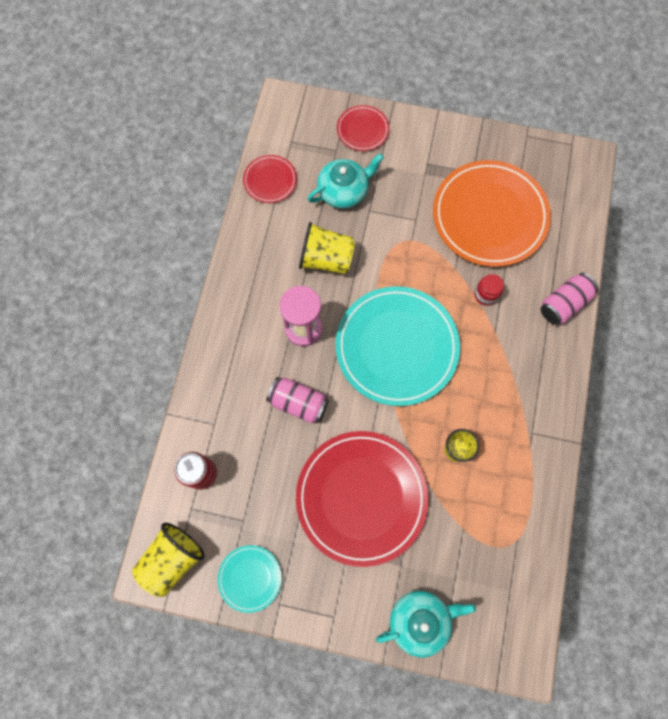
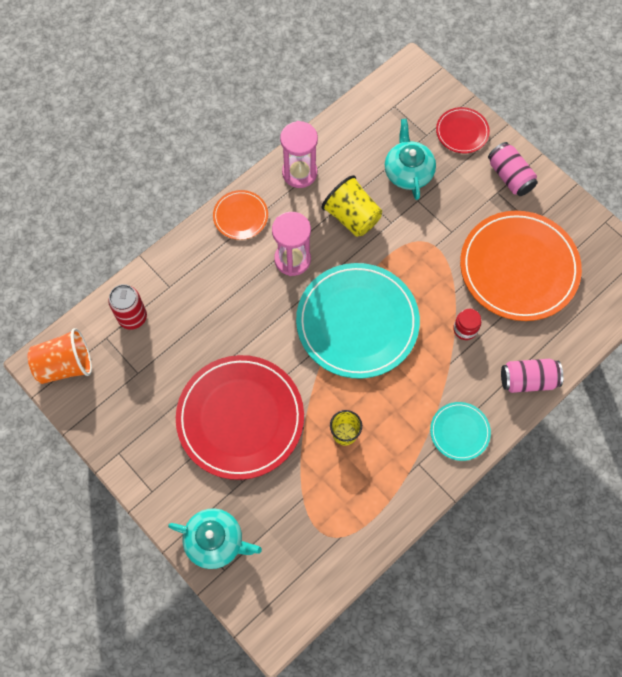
camera: 35 degrees right, 5 degrees down
yellow cup [132,523,205,597] -> orange cup [28,328,92,384]
turquoise plate [218,545,282,613] -> turquoise plate moved to [430,402,491,461]
red plate [243,155,297,203] -> none
pink can [266,377,329,423] -> pink can moved to [488,142,538,196]
turquoise teapot [308,153,384,209] -> turquoise teapot turned 105 degrees counterclockwise [385,118,436,200]
none -> orange plate [213,190,268,240]
none -> pink hourglass [280,121,318,188]

